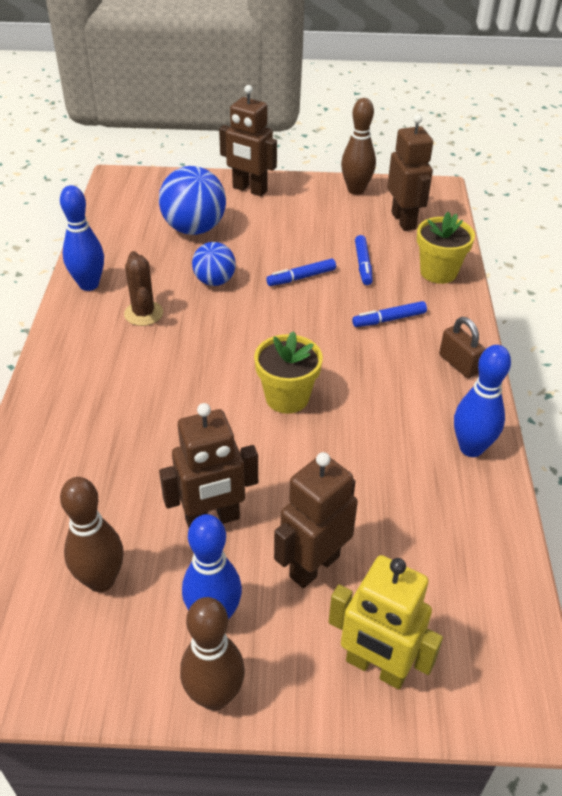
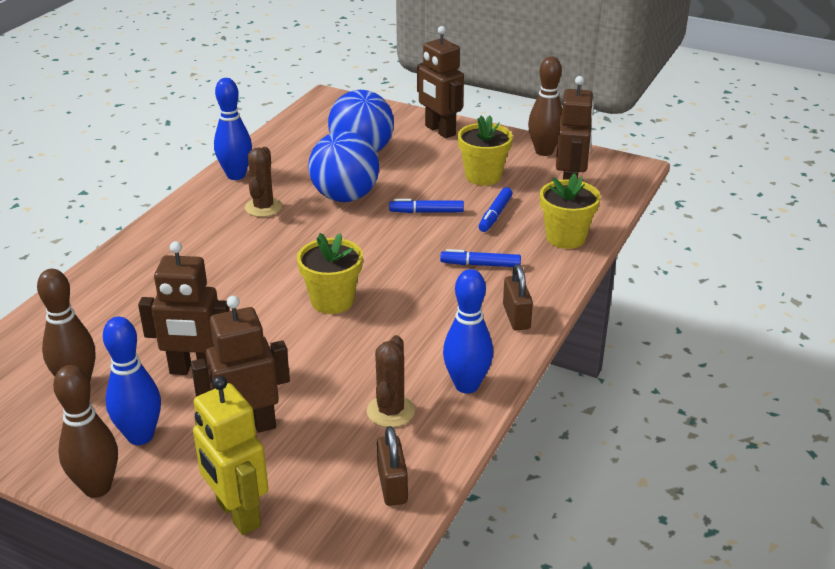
camera: 25 degrees right, 10 degrees down
blue ball [192,242,236,286] -> blue ball [309,131,379,202], size x1.64
none -> brown cactus [367,335,415,427]
none -> brown padlock [377,426,408,506]
none -> yellow flower pot [458,116,513,186]

